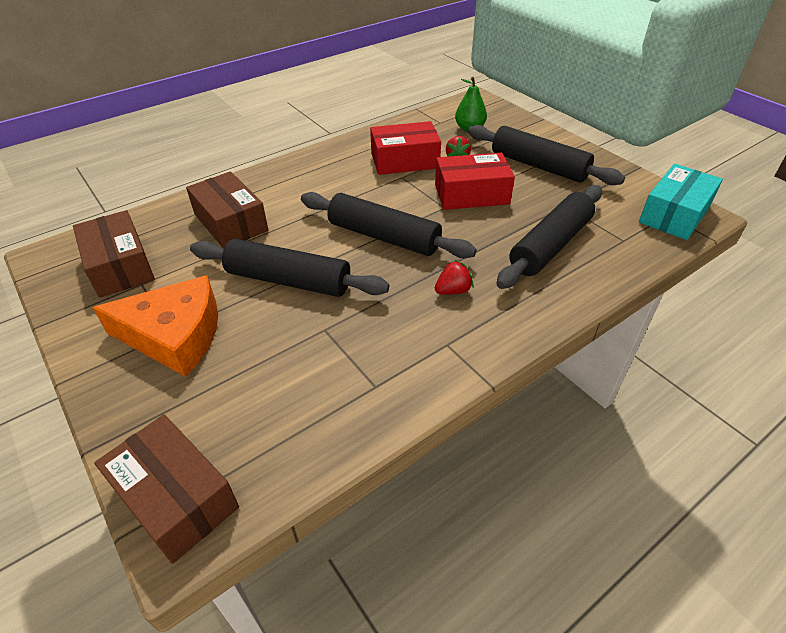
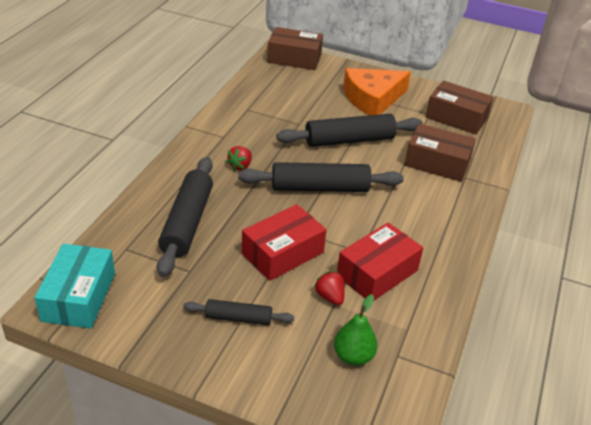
camera: 145 degrees right, 5 degrees down
black rolling pin [468,125,625,185] -> black rolling pin [183,299,294,325], size x0.55

